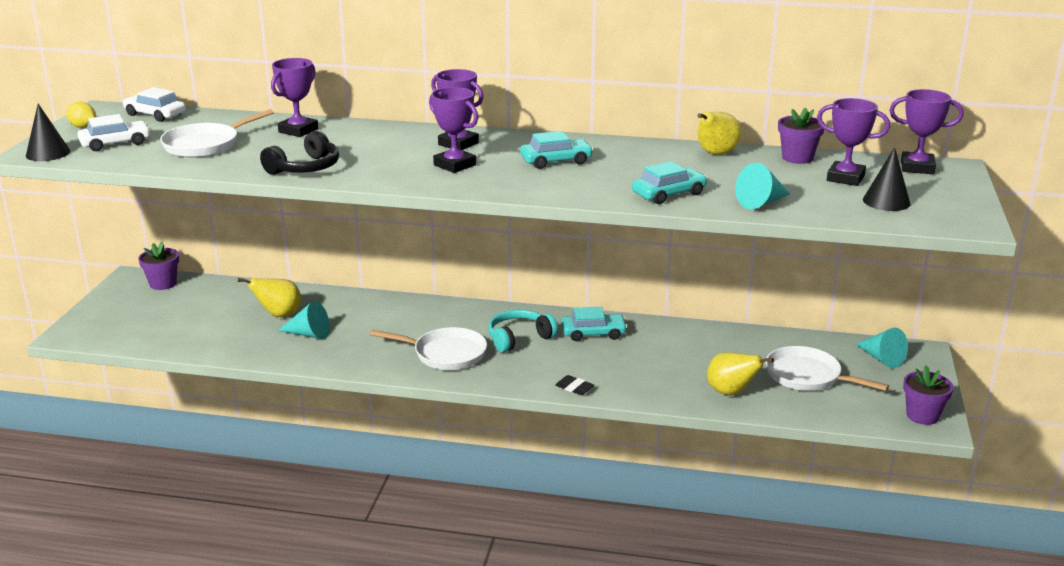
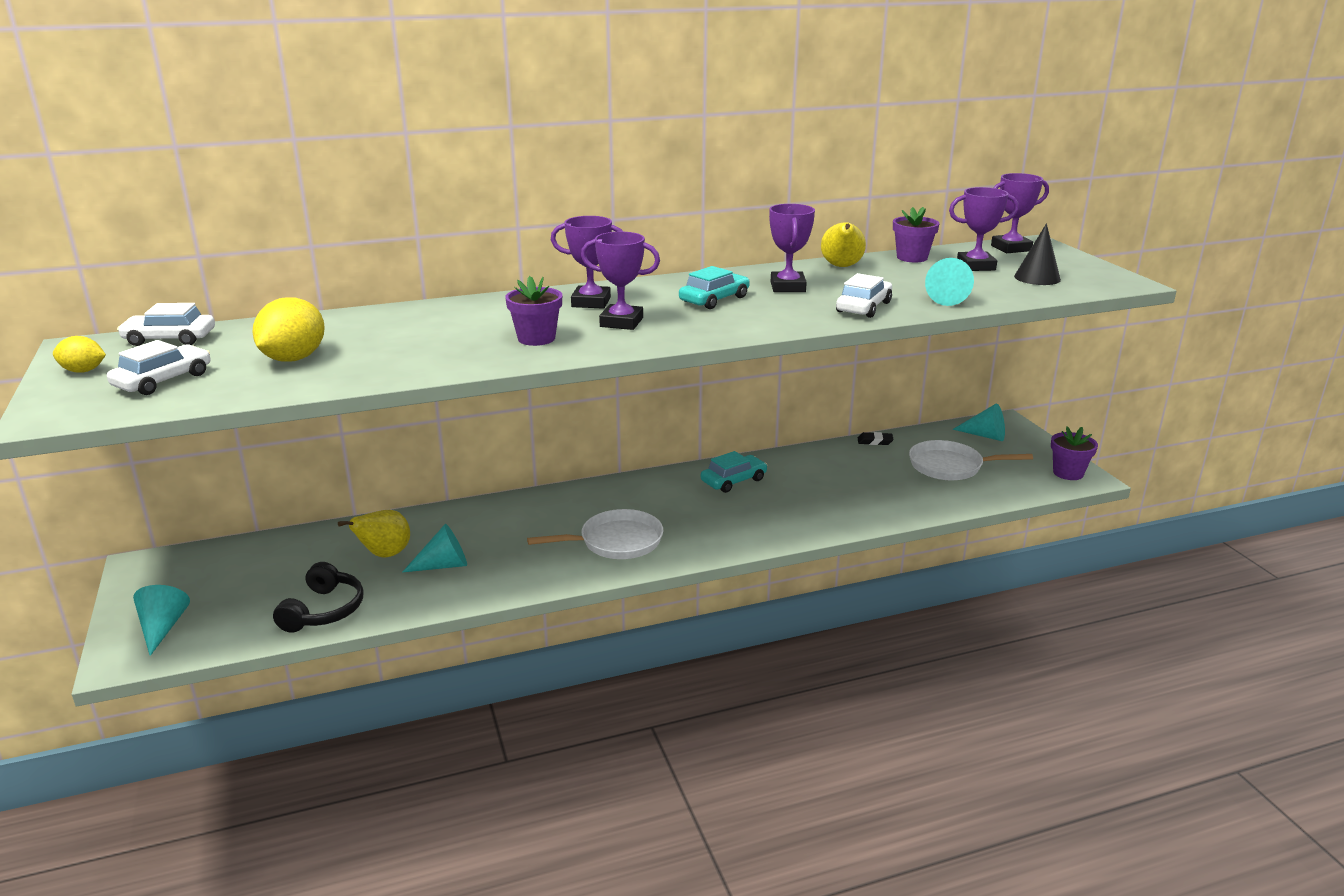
camera: 30 degrees left, 0 degrees up
black cone [26,104,70,161] -> none
purple flower pot [138,242,179,290] -> purple flower pot moved to [505,276,562,346]
white pan [160,109,274,158] -> yellow lemon [253,297,325,361]
black headphones [260,131,339,175] -> black headphones moved to [273,562,364,633]
purple trophy [271,58,318,137] -> purple trophy moved to [769,204,815,292]
turquoise headphones [488,309,558,353] -> none
black eraser [555,375,594,395] -> black eraser moved to [858,432,894,445]
turquoise car [632,161,707,204] -> white car [836,273,892,318]
yellow pear [707,352,774,395] -> none
none -> turquoise cone [133,585,190,656]

